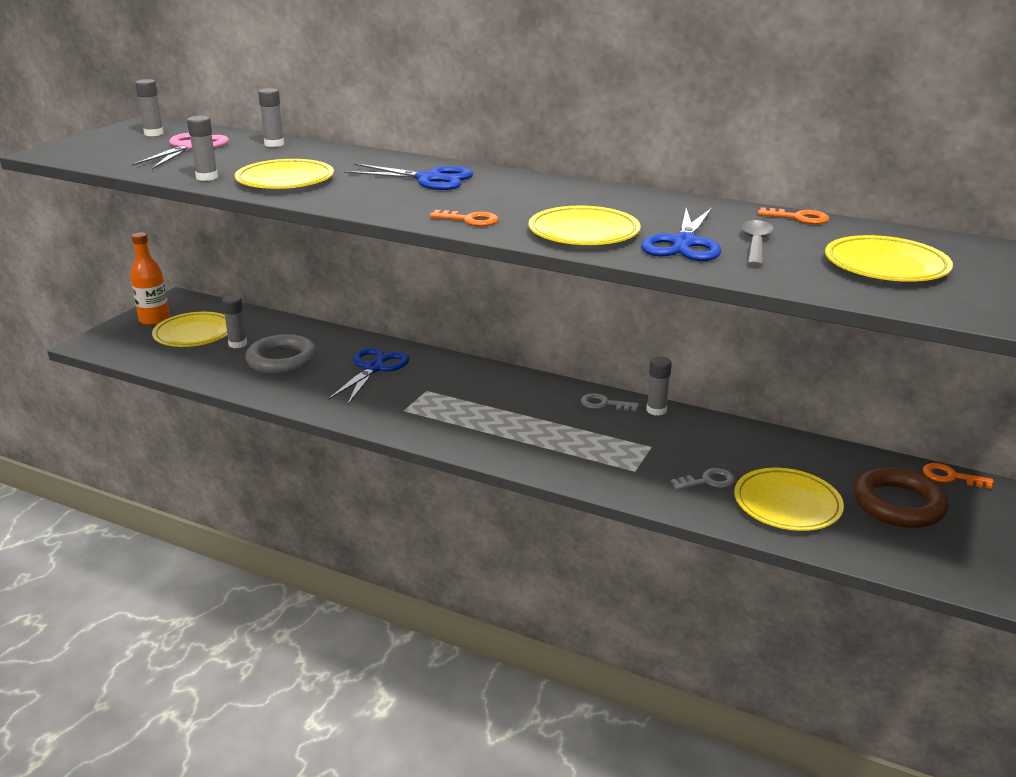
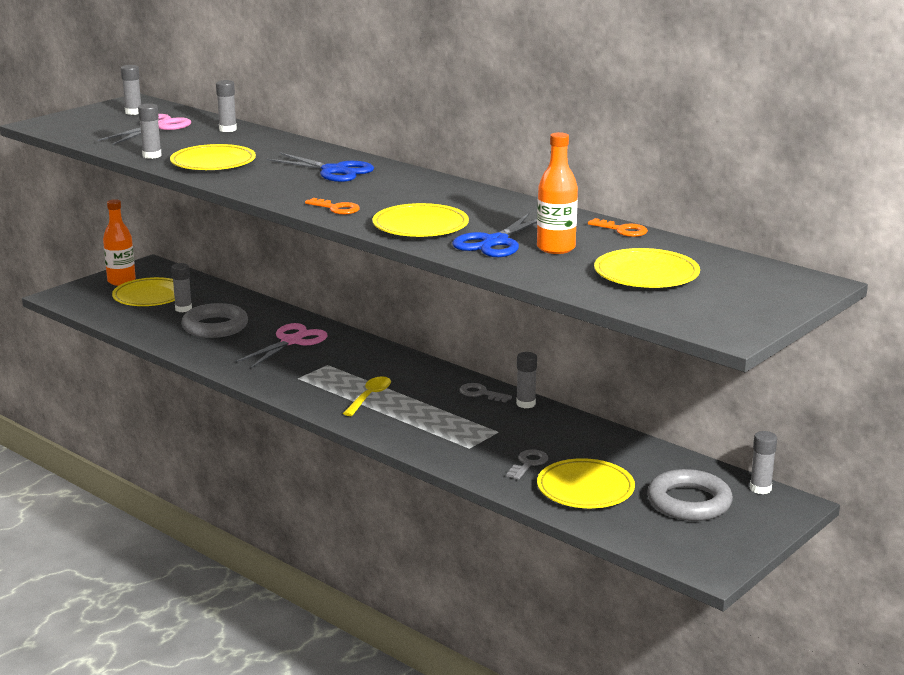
camera: 15 degrees right, 5 degrees down
blue scissors [328,347,409,405] -> pink scissors [236,323,328,368]
grey key [671,468,735,490] -> grey key turned 60 degrees counterclockwise [507,449,548,480]
grey spoon [741,220,773,267] -> orange bottle [537,132,578,254]
brown ring [853,467,949,528] -> grey ring [647,469,733,521]
orange key [922,463,993,489] -> grey glue stick [750,431,777,494]
none -> yellow spoon [343,376,391,416]

